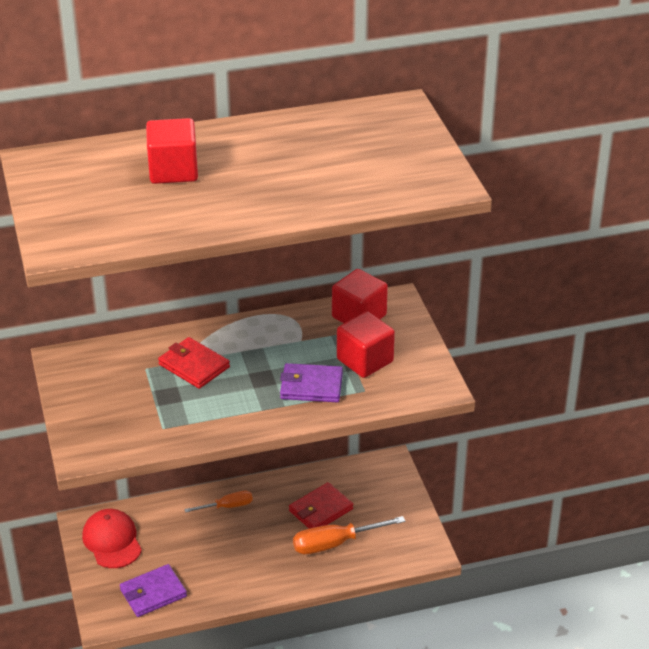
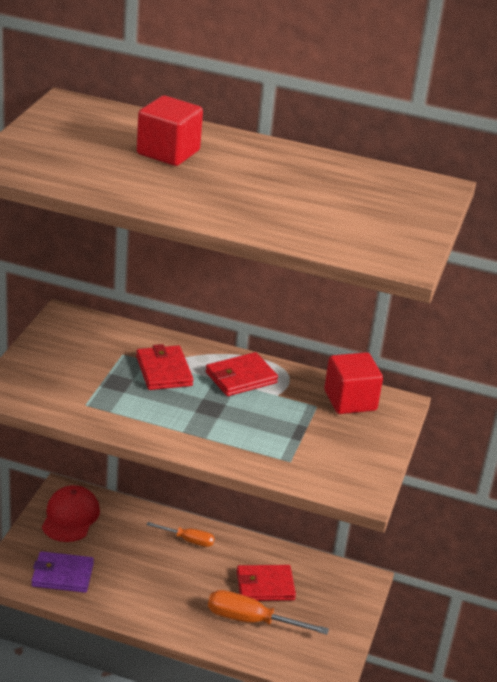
camera: 30 degrees right, 5 degrees down
purple wallet [280,363,343,402] -> none
red cube [337,311,395,378] -> none
none -> red wallet [205,352,278,396]

